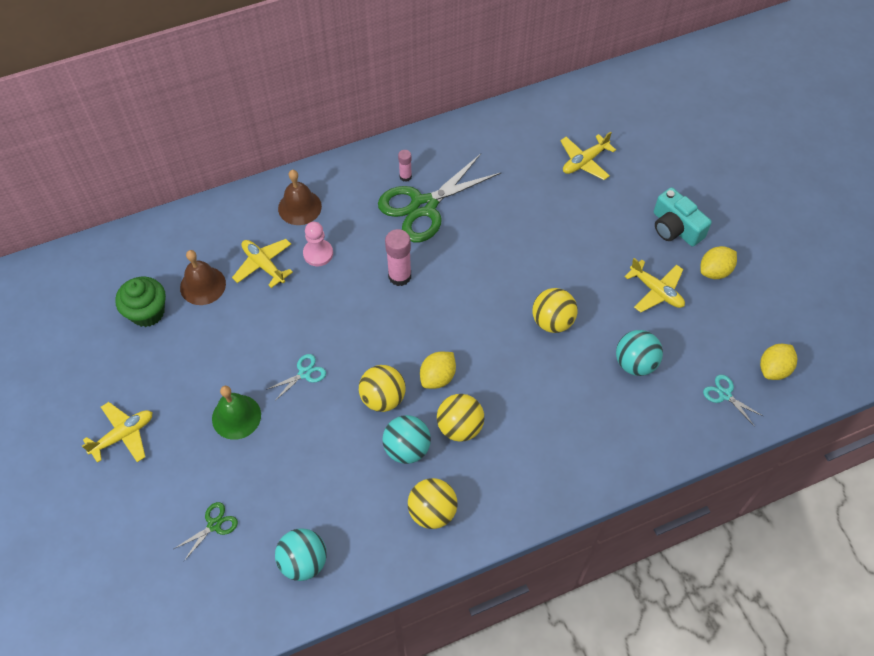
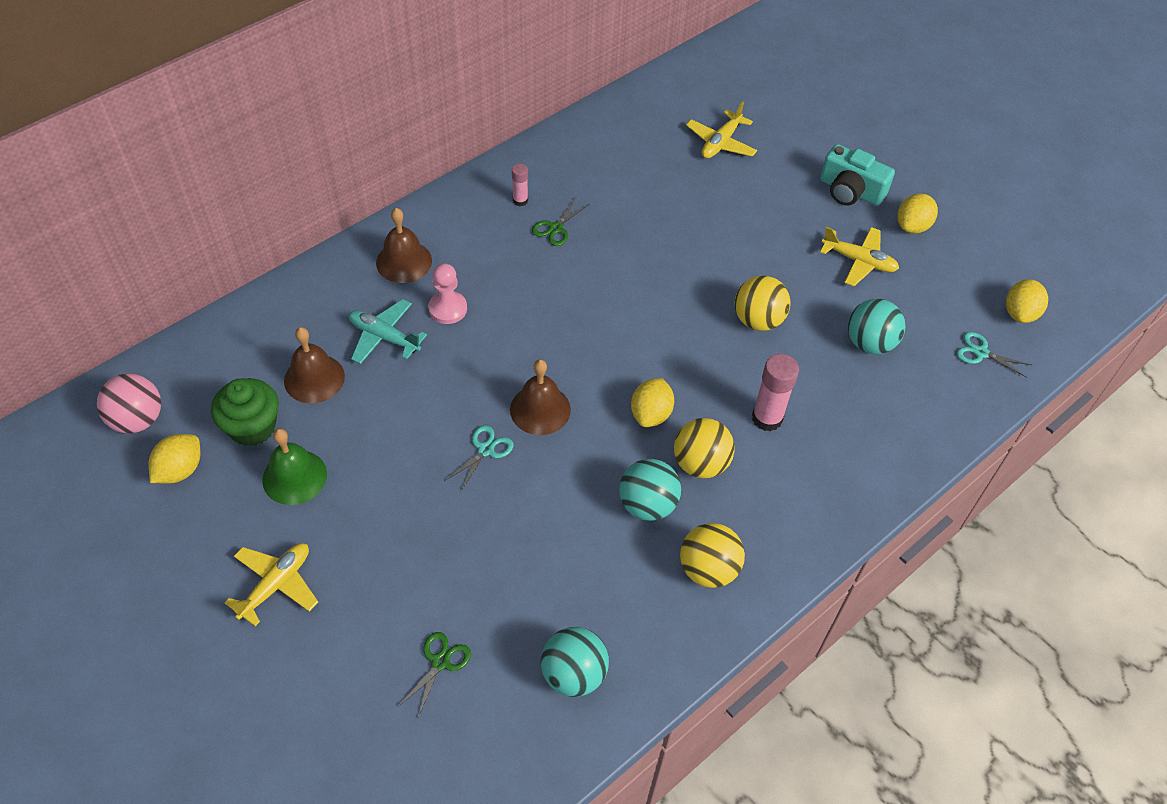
camera: 20 degrees left, 5 degrees down
green bell [212,386,261,440] -> green bell moved to [262,428,327,505]
yellow plane [232,239,293,288] -> turquoise plane [349,299,427,364]
yellow ball [359,365,406,412] -> none
green scissors [378,154,502,242] -> green scissors [532,198,589,246], size x0.43
pink glue stick [385,229,411,286] -> pink glue stick moved to [752,354,799,431]
none -> pink ball [97,373,161,433]
none -> yellow lemon [149,434,200,484]
none -> brown bell [510,359,571,435]

